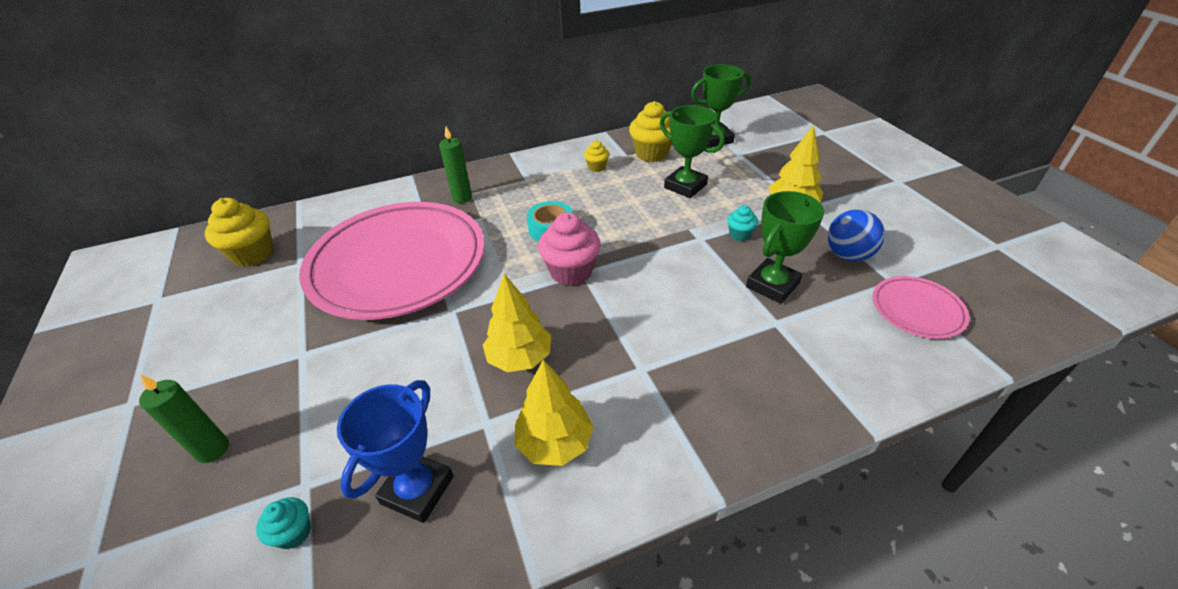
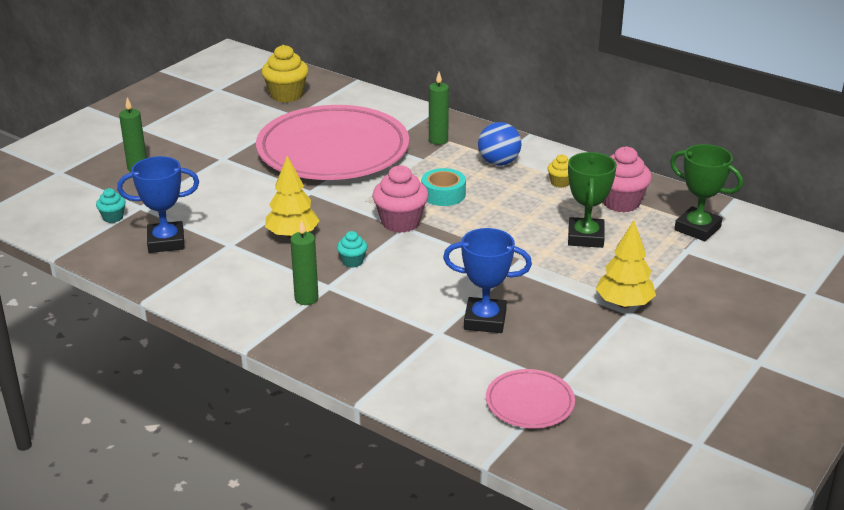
camera: 55 degrees right, 10 degrees down
yellow tree [515,360,594,466] -> none
yellow cupcake [629,101,672,162] -> pink cupcake [603,146,652,212]
turquoise cupcake [727,205,758,241] -> turquoise cupcake moved to [337,231,367,268]
green trophy [746,191,824,304] -> blue trophy [443,228,532,333]
blue ball [827,209,885,261] -> blue ball moved to [478,122,521,166]
none -> green candle [290,220,318,305]

